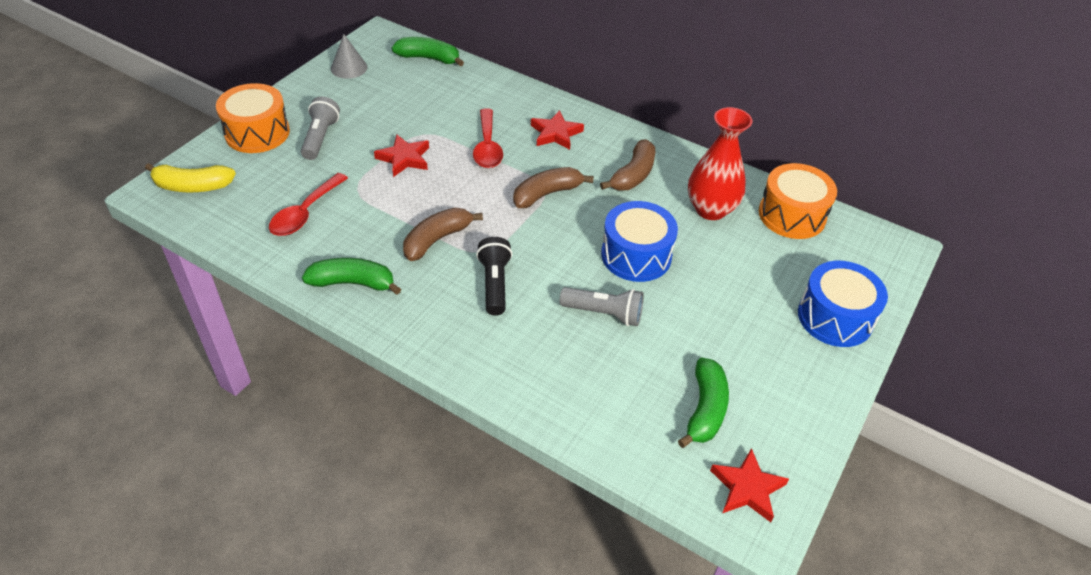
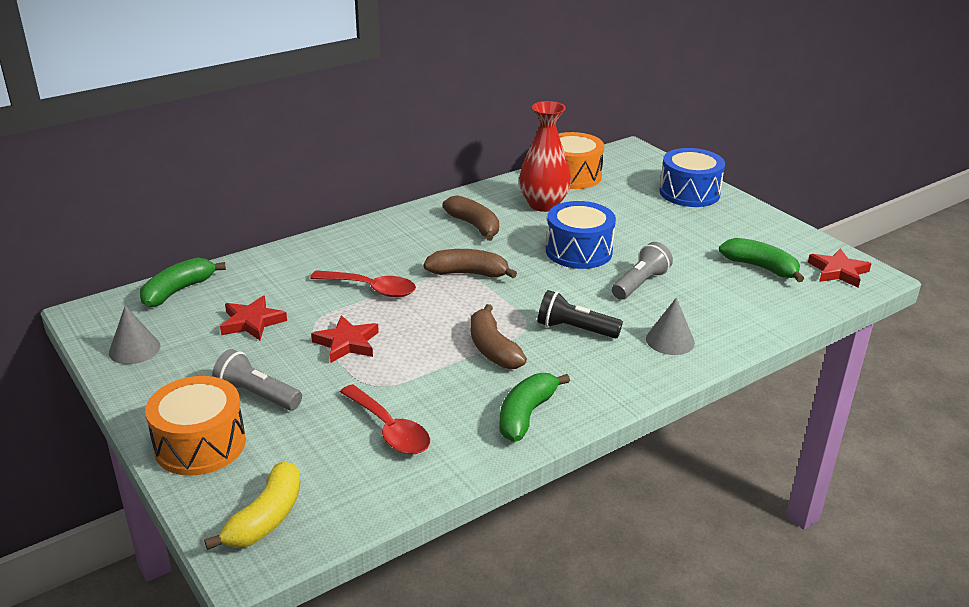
camera: 65 degrees left, 15 degrees down
brown banana [513,167,594,208] -> brown banana turned 105 degrees clockwise [423,249,517,278]
red star [531,110,584,150] -> red star moved to [220,295,287,340]
none -> grey cone [646,298,695,355]

